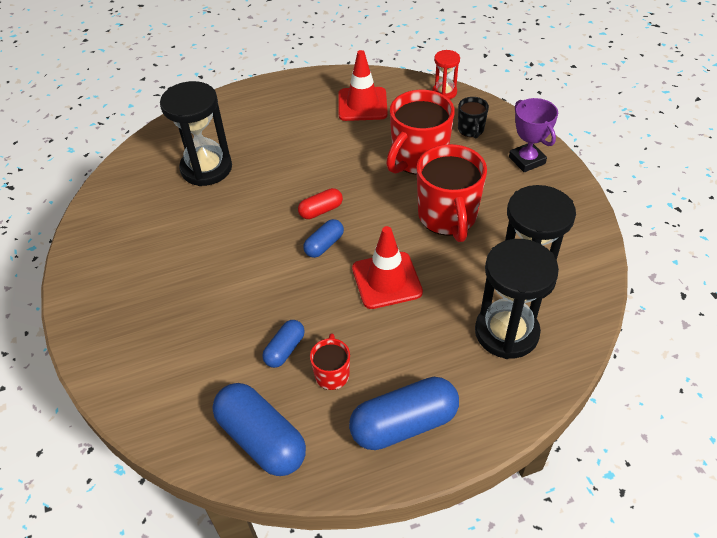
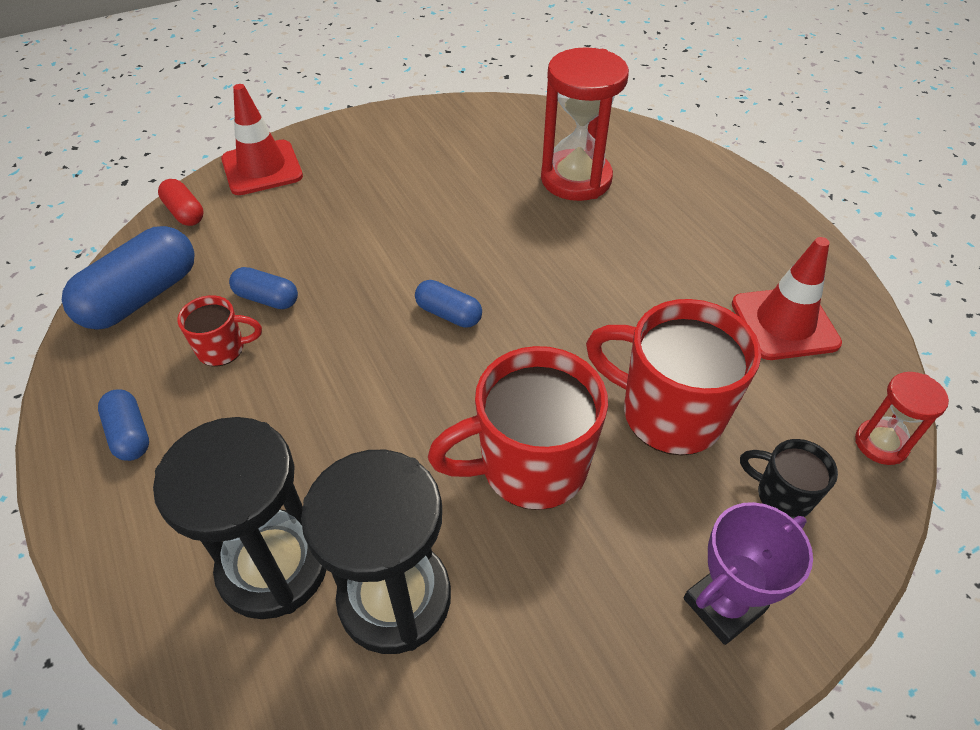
camera: 80 degrees right, 0 degrees up
black hourglass [160,81,232,186] -> red hourglass [541,47,629,201]
red capsule [298,188,343,219] -> red capsule moved to [158,179,204,226]
blue capsule [349,377,459,450] -> blue capsule [98,389,149,461], size x0.54
red traffic cone [352,226,423,309] -> red traffic cone moved to [221,84,303,195]
black mug [458,97,489,139] -> black mug turned 45 degrees clockwise [740,439,838,519]

